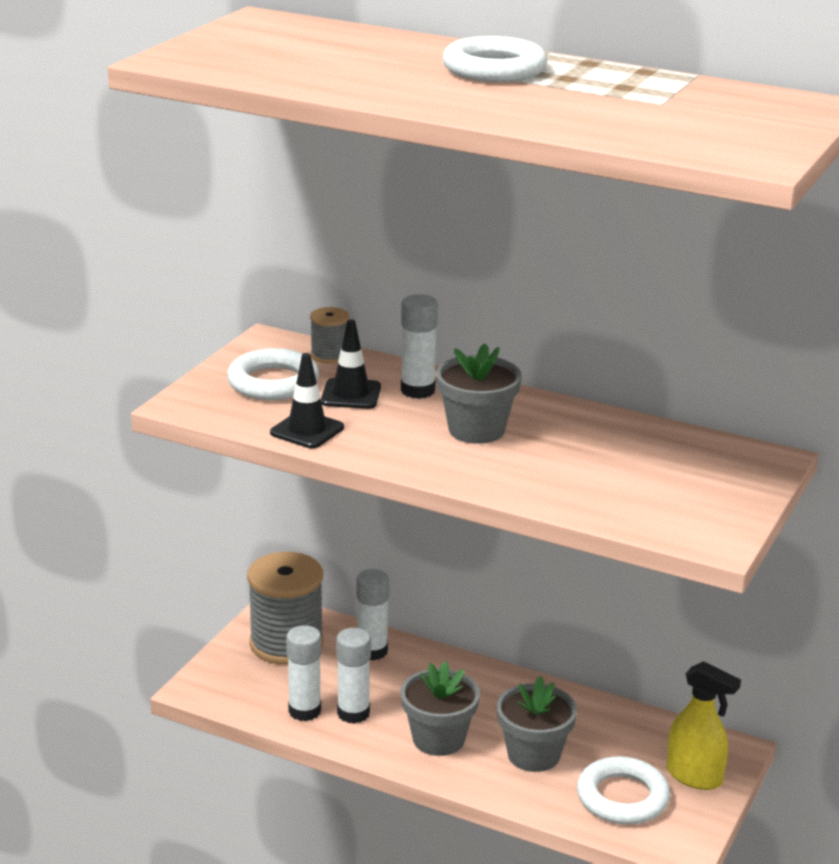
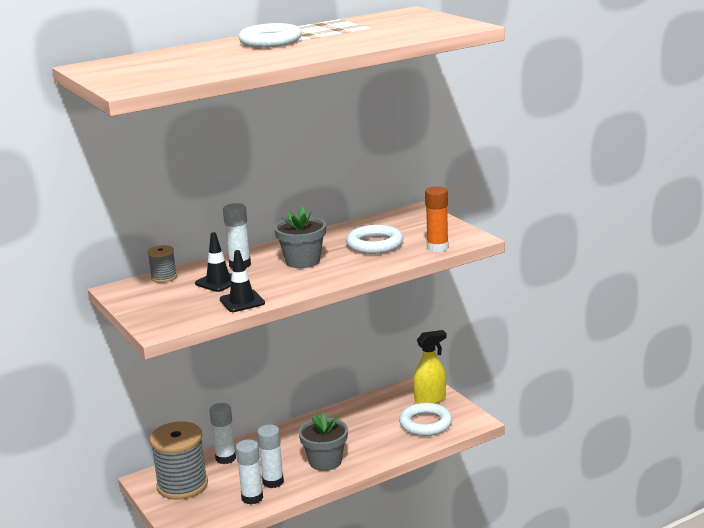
camera: 55 degrees left, 5 degrees down
white ring [227,348,319,400] -> white ring moved to [346,225,403,254]
grey flower pot [497,676,577,772] -> none
none -> orange glue stick [425,186,449,252]

